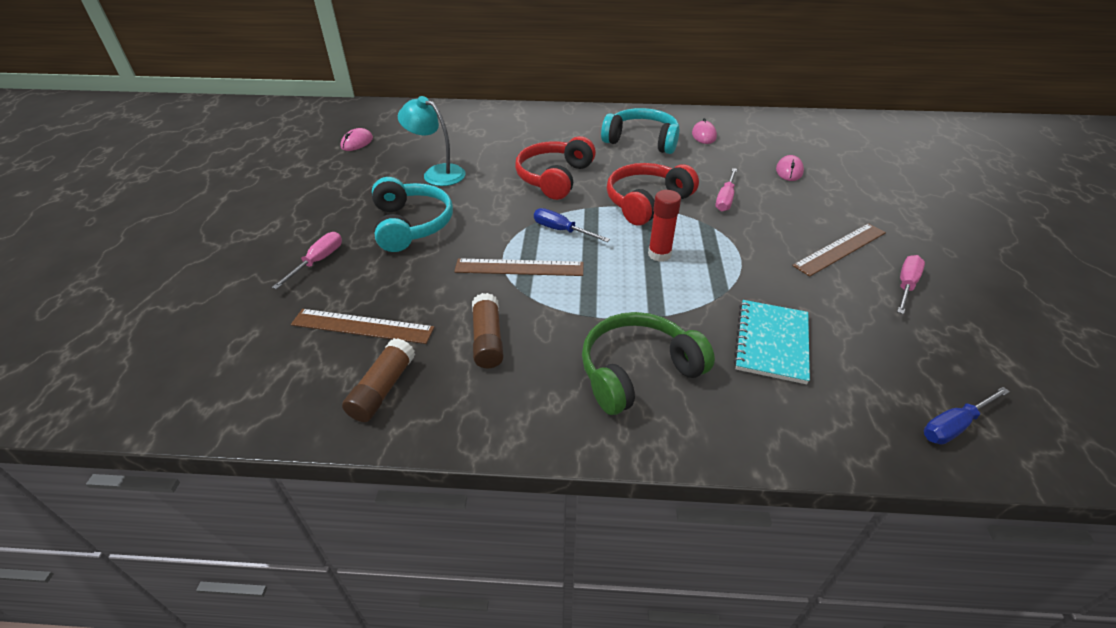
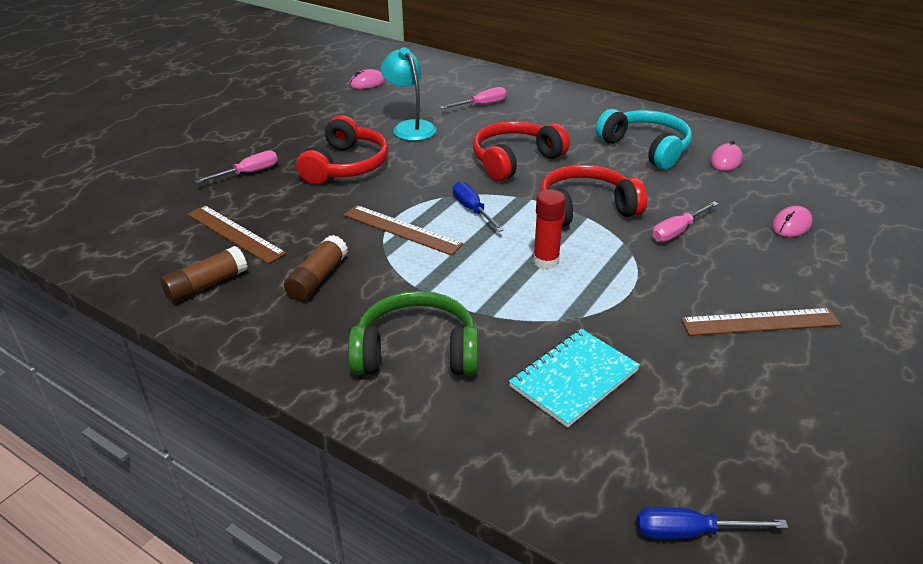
camera: 30 degrees right, 5 degrees down
turquoise headphones [372,177,453,252] -> red headphones [296,115,388,184]
pink screwdriver [897,255,925,314] -> pink screwdriver moved to [440,87,507,109]

